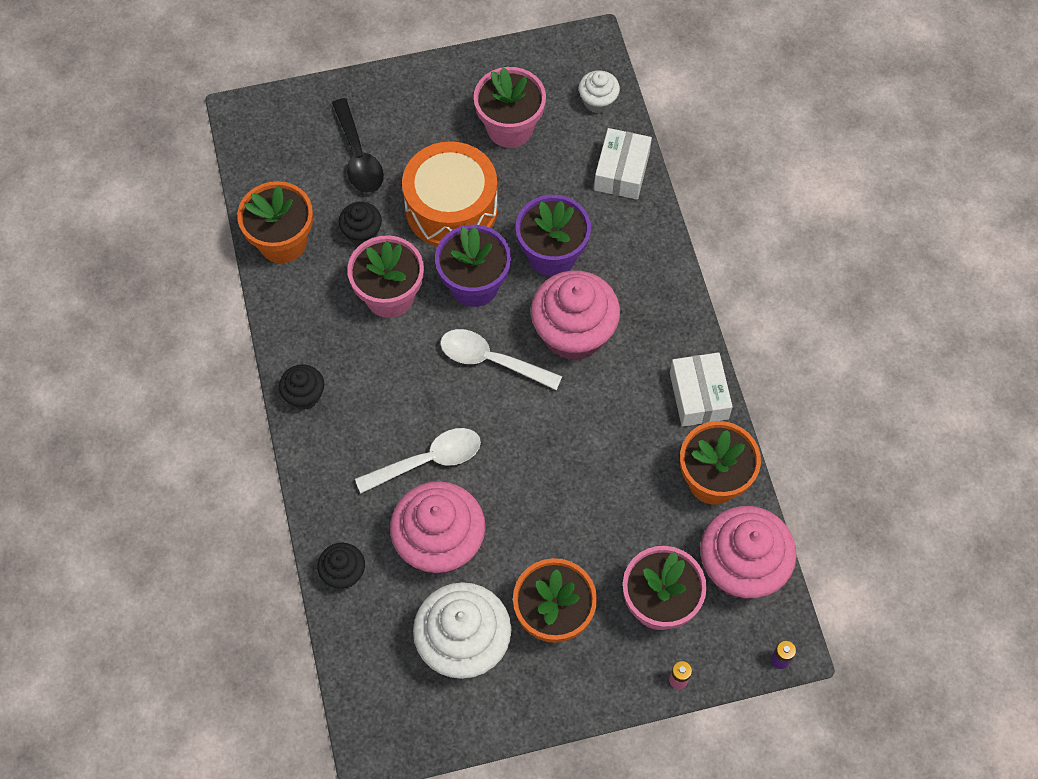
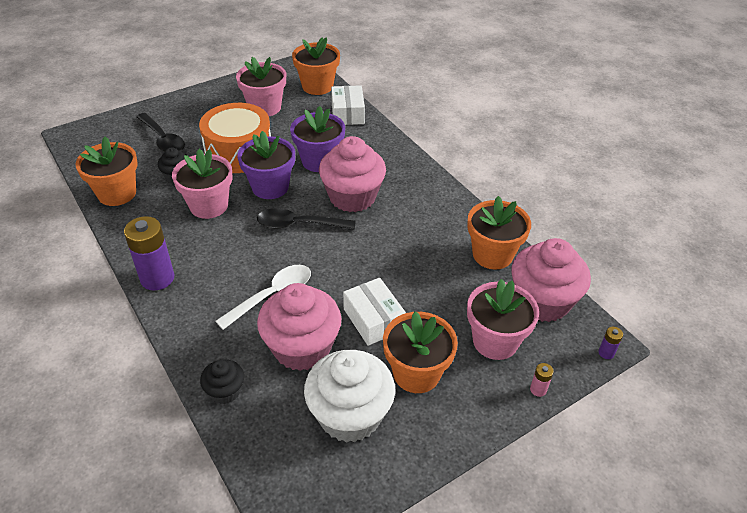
camera: 20 degrees left, 20 degrees down
black cupcake [279,364,324,410] -> purple battery [124,216,174,290]
white spoon [440,329,562,390] -> black spoon [257,208,356,230]
white cupcake [579,70,620,113] -> orange flower pot [292,38,340,95]
white box [670,352,733,427] -> white box moved to [343,278,406,346]

